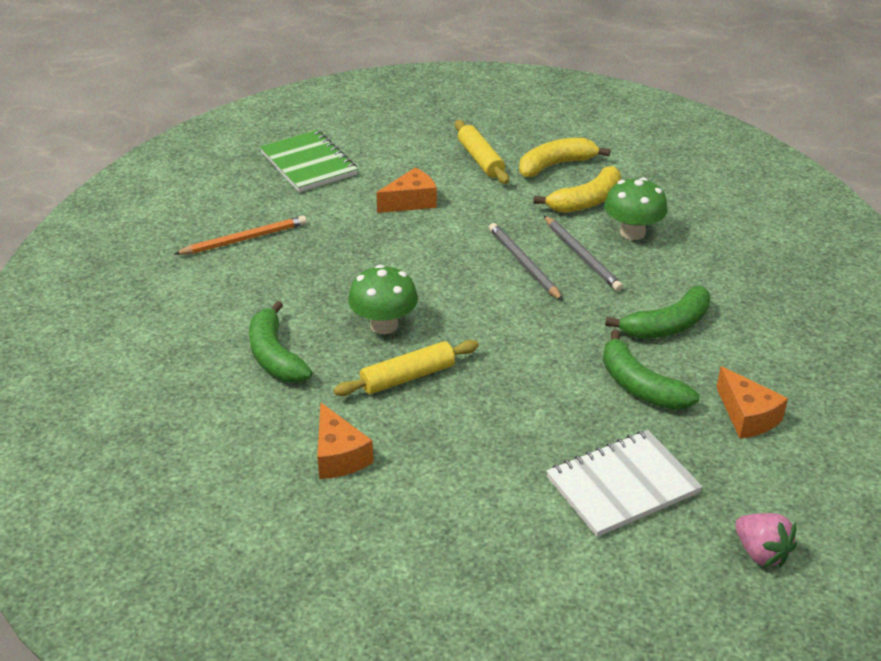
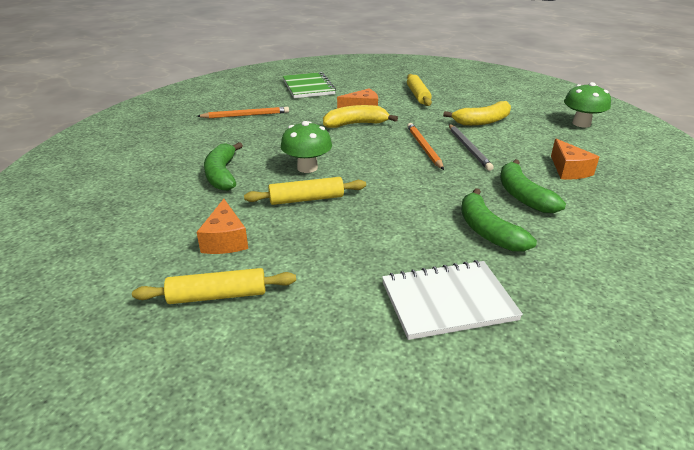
camera: 15 degrees right, 5 degrees down
grey pencil [489,223,563,301] -> orange pencil [407,123,444,170]
yellow banana [519,138,611,177] -> yellow banana moved to [323,105,398,128]
green mushroom [604,177,668,240] -> green mushroom moved to [564,82,611,127]
green banana [605,286,710,339] -> green banana turned 90 degrees clockwise [500,159,566,213]
orange cheese [717,366,788,439] -> orange cheese moved to [551,139,599,180]
pink strawberry [735,513,797,567] -> none
none -> yellow rolling pin [132,268,296,304]

